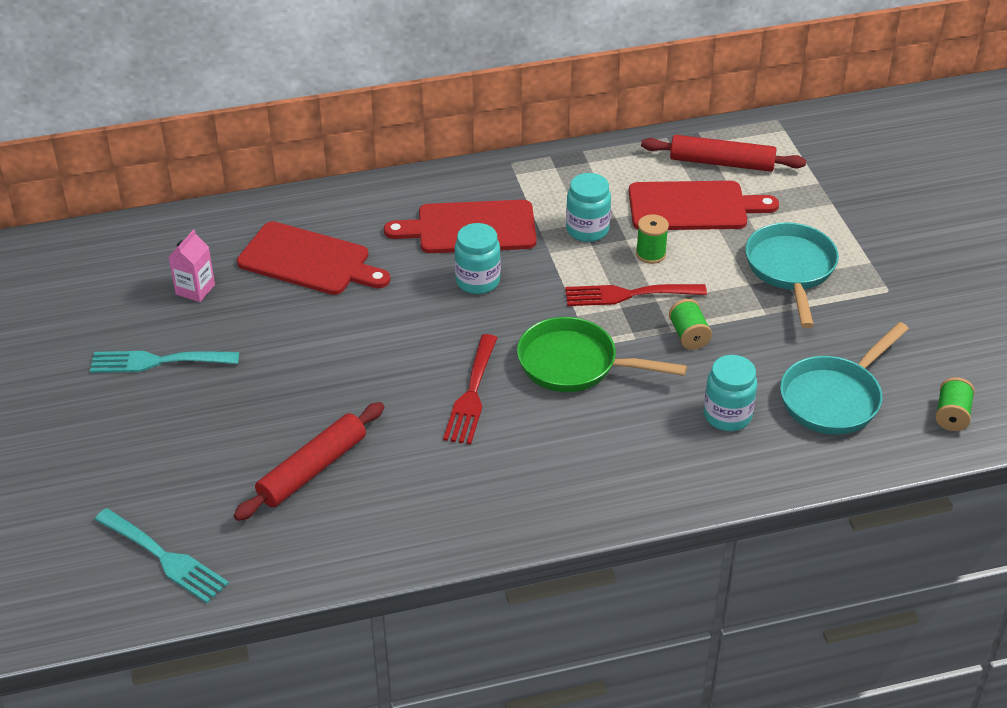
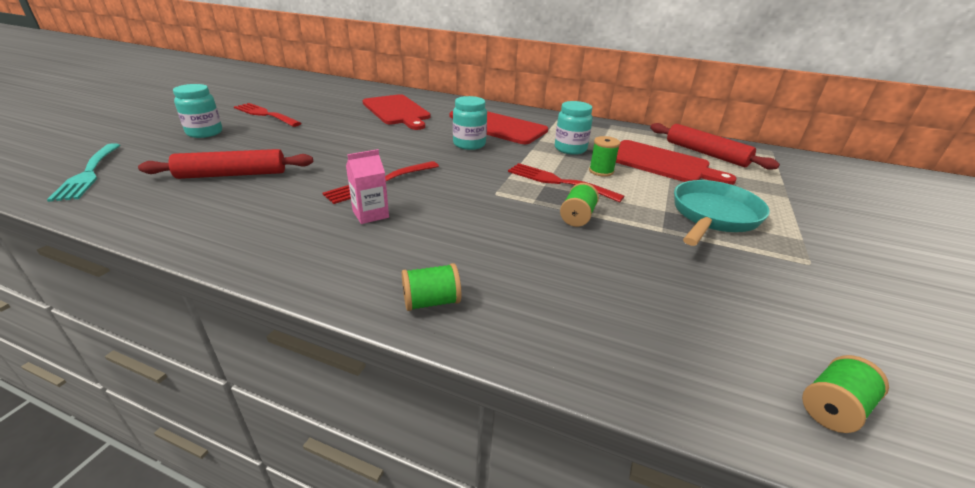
camera: 35 degrees right, 10 degrees down
turquoise fork [90,351,239,373] -> red fork [234,103,301,127]
pink carton [169,230,215,302] -> pink carton moved to [346,149,389,224]
green pan [517,317,687,392] -> none
turquoise jar [704,355,757,431] -> turquoise jar moved to [173,84,222,138]
turquoise pan [780,322,909,435] -> none
none -> green spool [402,263,461,311]

